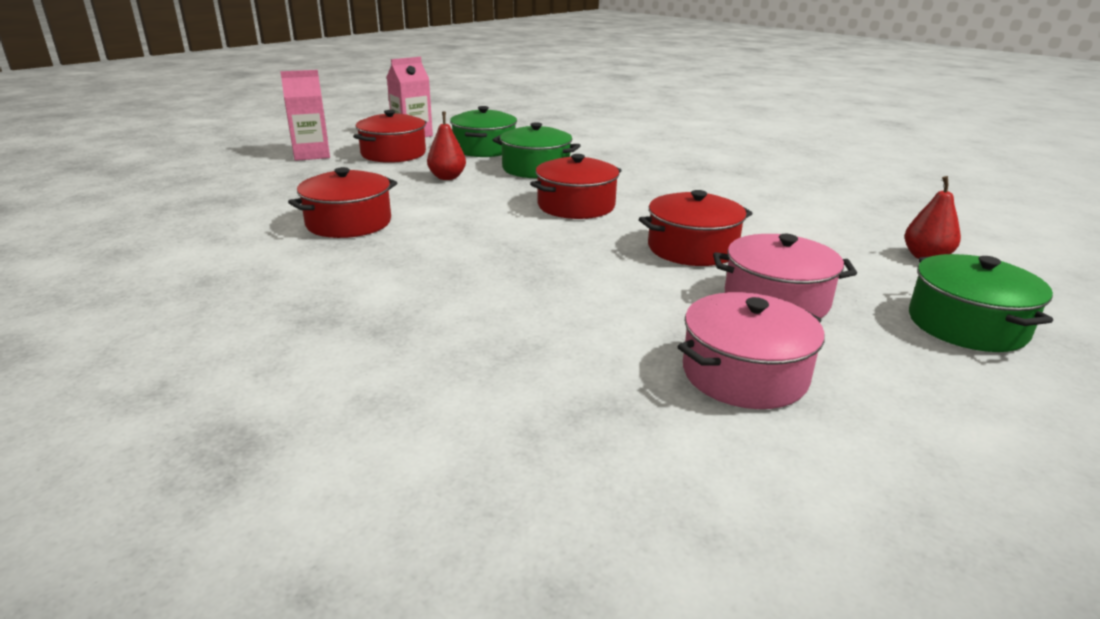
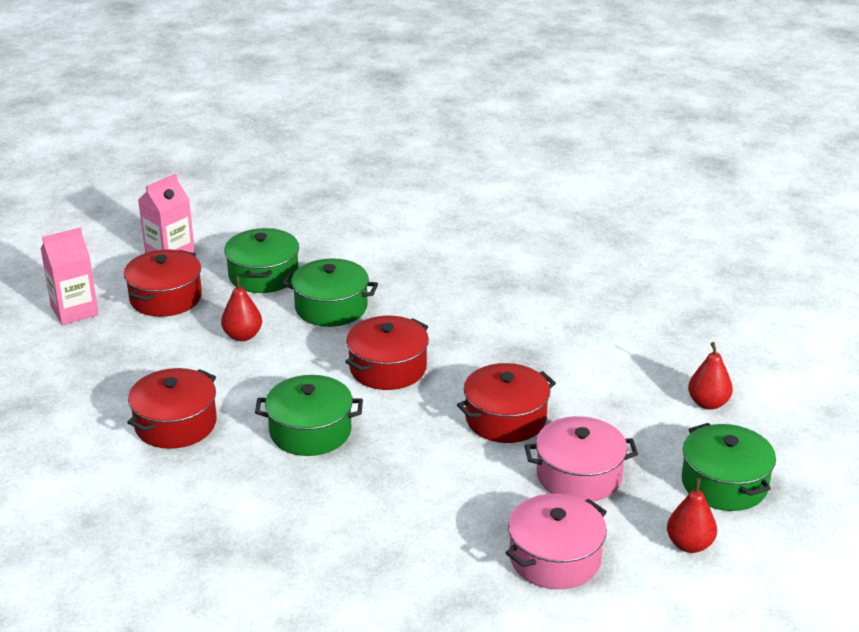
camera: 10 degrees left, 5 degrees up
none -> green pot [255,375,363,456]
none -> red pear [667,478,717,553]

